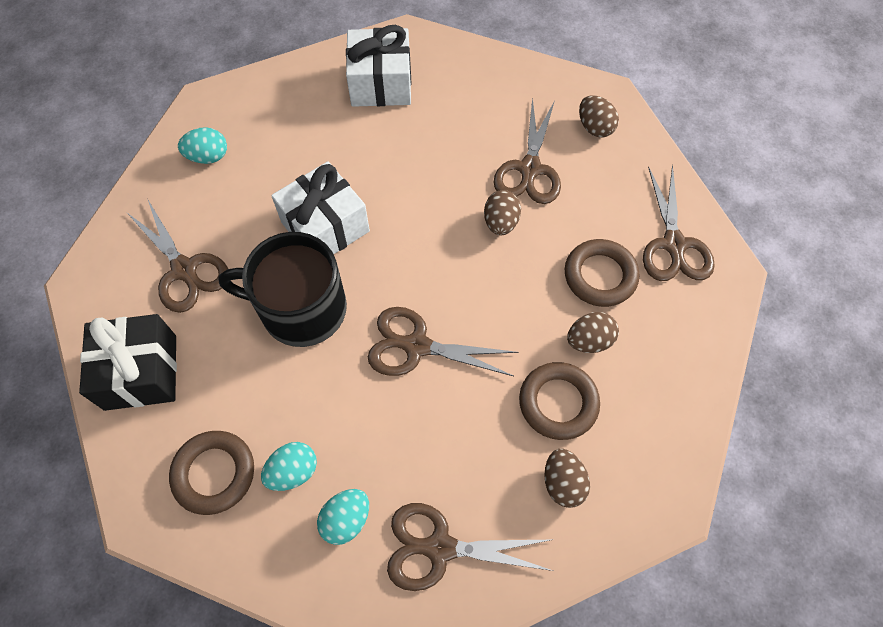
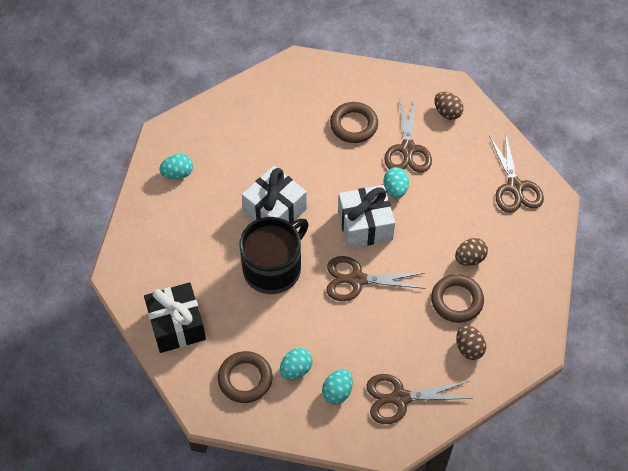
camera: 10 degrees left, 5 degrees down
brown scissors [127,200,228,313] -> none
black mug [218,232,347,347] -> black mug turned 135 degrees clockwise [240,217,309,294]
white gift [346,25,411,107] -> white gift moved to [338,185,395,249]
brown egg [484,190,521,235] -> turquoise egg [383,167,409,198]
brown ring [565,239,639,307] -> brown ring moved to [330,102,378,143]

